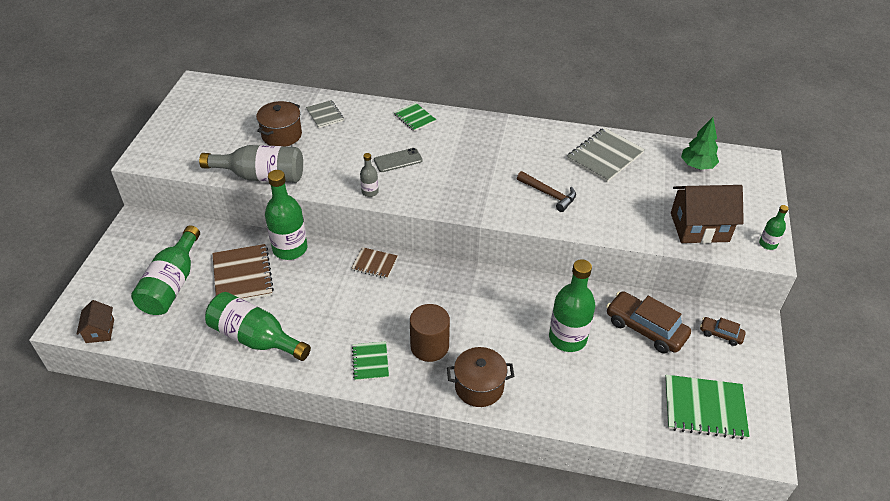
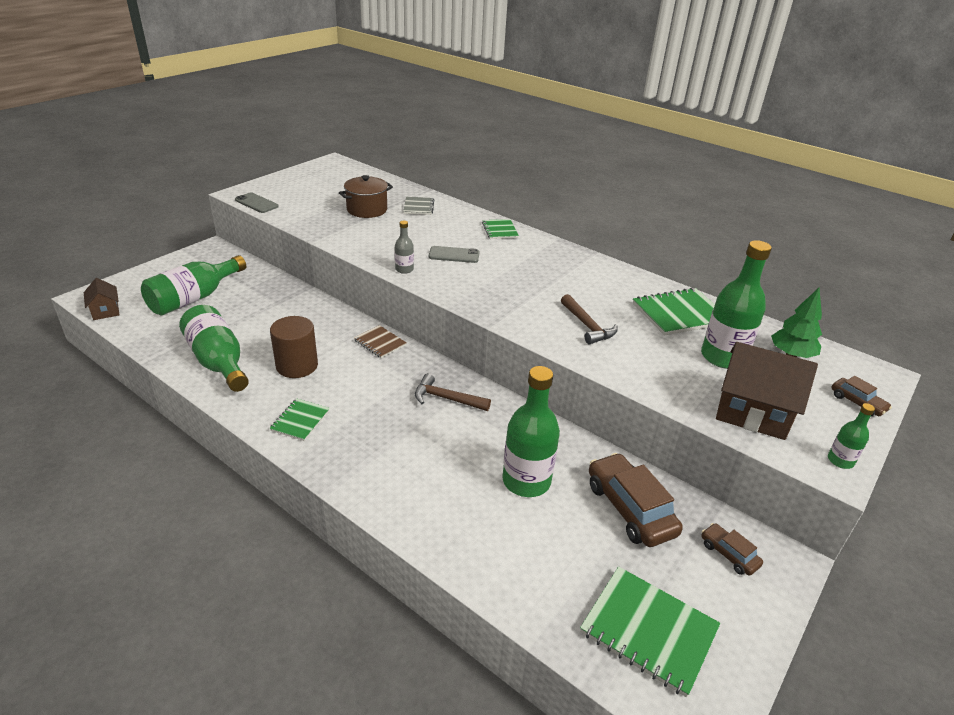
camera: 25 degrees right, 10 degrees down
brown house [76,300,114,343] -> brown house turned 45 degrees counterclockwise [84,278,120,320]
grey bottle [199,145,303,183] -> none
brown notebook [212,244,274,300] -> none
green bottle [265,170,307,260] -> green bottle moved to [701,240,772,369]
brown cylinder [410,304,450,362] -> brown cylinder moved to [270,316,318,378]
brown pot [447,347,514,407] -> none
grey notebook [567,128,645,182] -> green notebook [633,288,715,336]
none -> grey phone [235,192,279,213]
none -> brown hammer [415,373,491,411]
none -> brown car [831,376,892,416]

